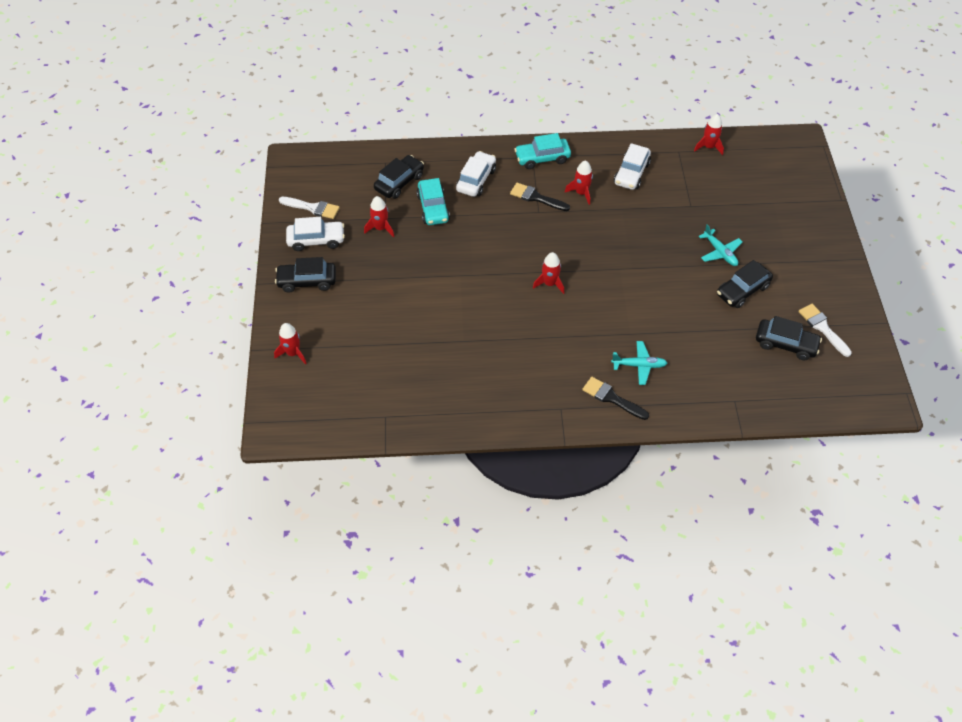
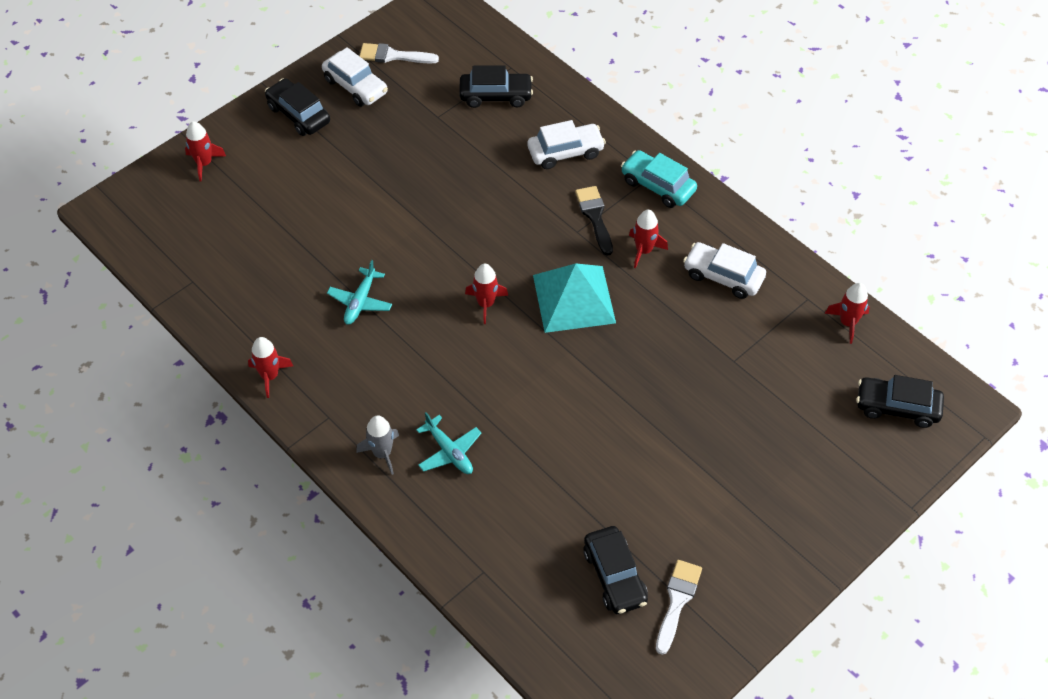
camera: 50 degrees right, 0 degrees up
white brush [279,197,340,219] -> white brush turned 120 degrees clockwise [359,43,439,63]
red rocket [364,196,394,237] -> red rocket moved to [248,337,293,398]
turquoise car [416,178,450,225] -> none
black brush [582,377,649,420] -> grey rocket [356,415,399,475]
white car [614,143,651,190] -> white car turned 45 degrees clockwise [683,242,766,299]
turquoise plane [698,224,742,266] -> turquoise plane moved to [327,260,392,325]
black car [717,260,773,308] -> black car moved to [856,375,944,428]
none -> turquoise pyramid [533,263,616,333]

